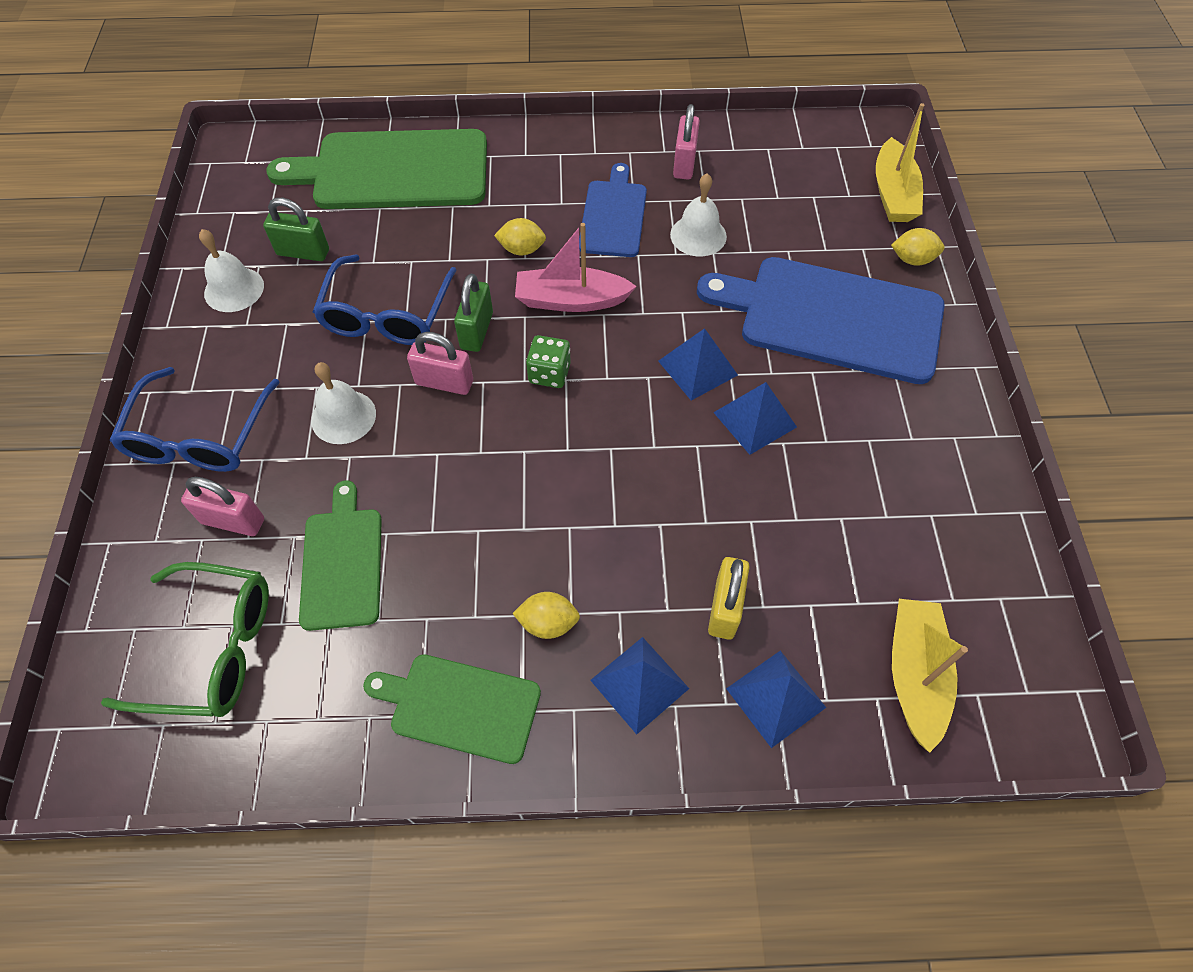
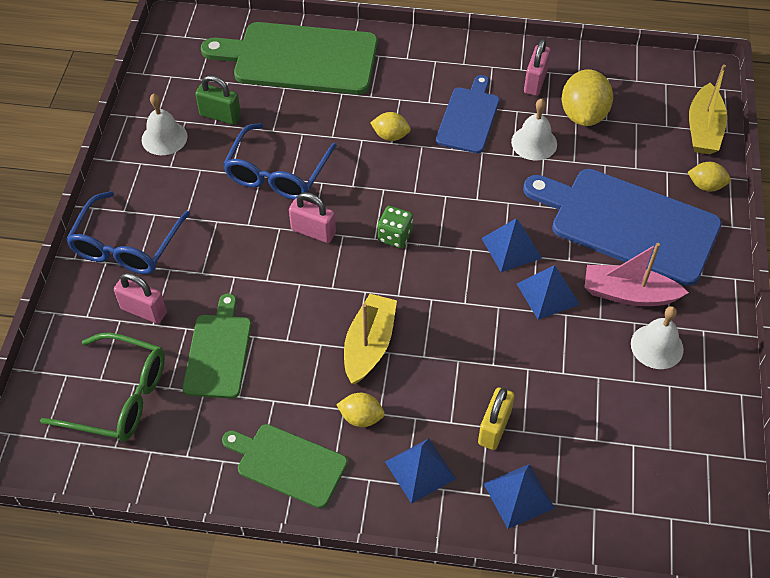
camera: 10 degrees right, 5 degrees down
white bell [311,362,376,444] -> white bell moved to [631,306,684,369]
green padlock [454,274,493,352] -> none
pink boat [515,223,637,312] -> pink boat moved to [584,243,689,306]
yellow boat [892,599,968,753] -> yellow boat moved to [344,294,397,384]
none -> yellow lemon [561,69,613,126]

